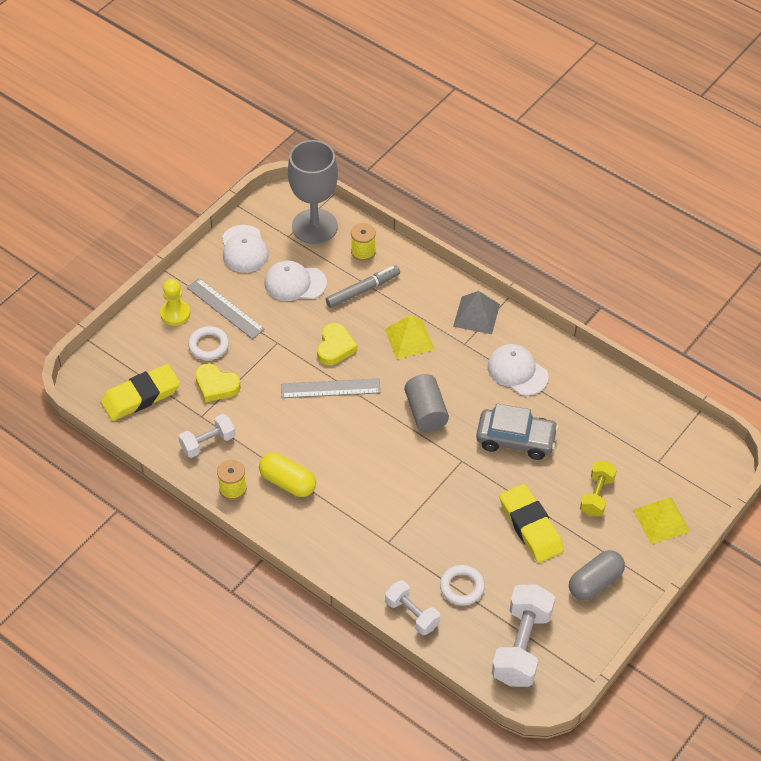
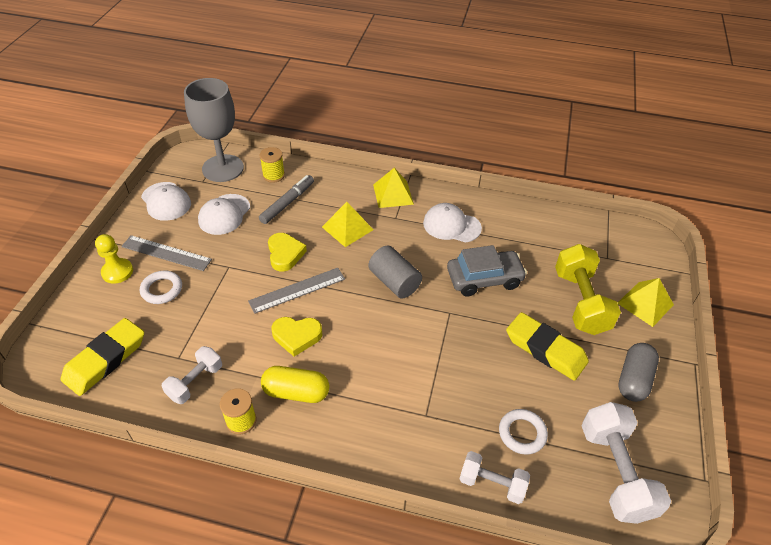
camera: 25 degrees left, 5 degrees down
yellow heart [195,363,241,402] -> yellow heart moved to [271,317,322,357]
white cap [265,260,327,301] -> white cap turned 45 degrees counterclockwise [198,194,250,235]
grey pyramid [453,291,500,334] -> yellow pyramid [373,168,414,208]
yellow dumbbell [580,461,617,516] -> yellow dumbbell [555,244,621,335], size x1.68

